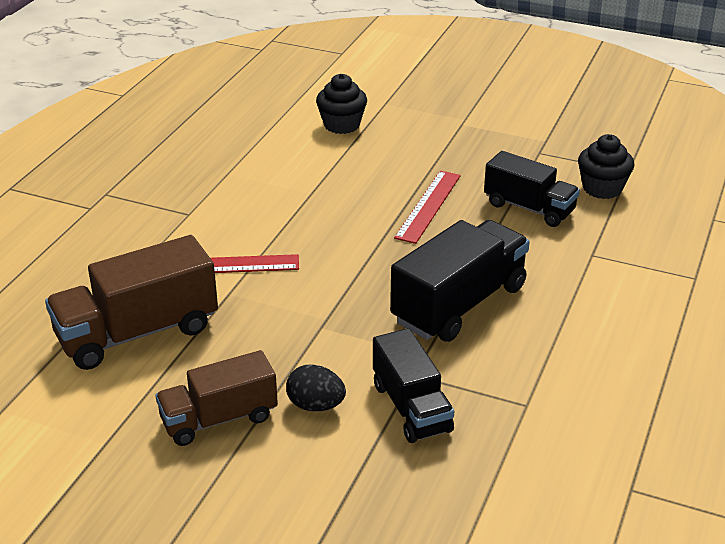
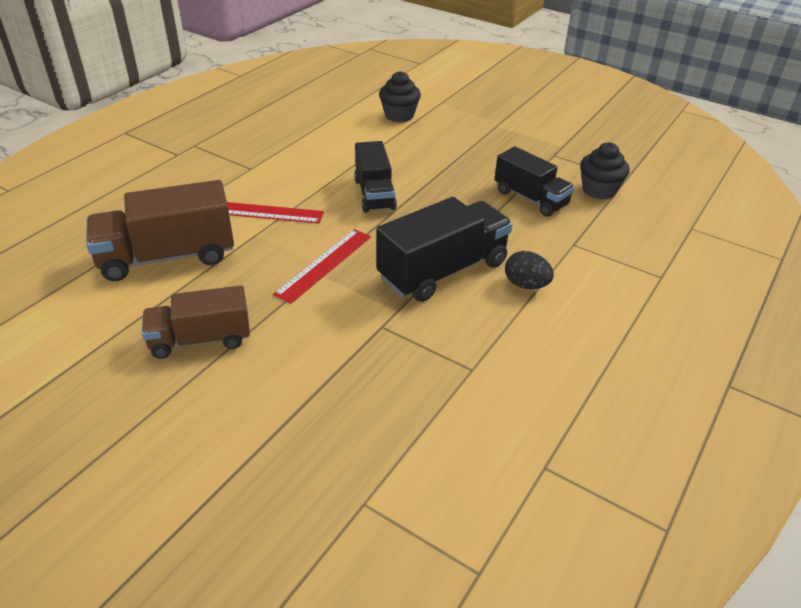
camera: 10 degrees right, 5 degrees up
black egg [286,364,346,411] -> black egg moved to [505,251,554,289]
black truck [373,328,454,443] -> black truck moved to [354,141,397,213]
red ruler [394,171,461,244] -> red ruler moved to [273,229,371,304]

